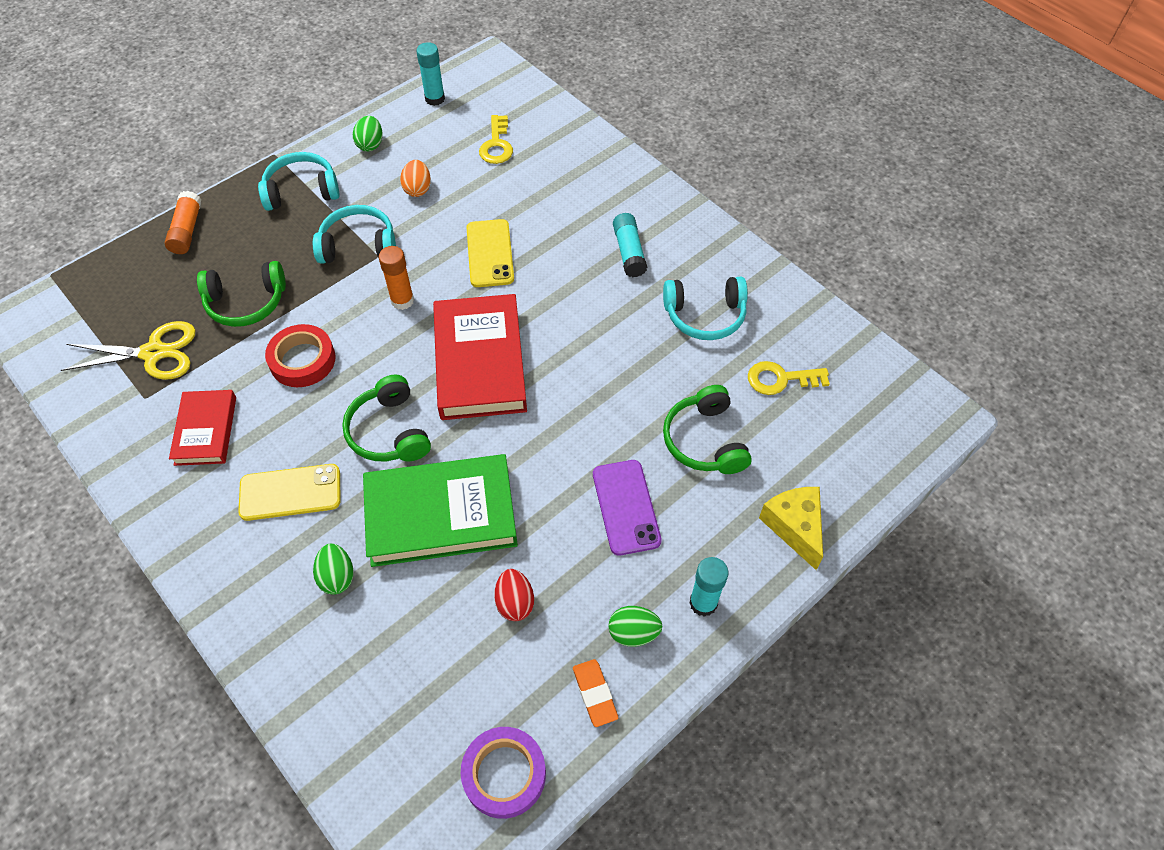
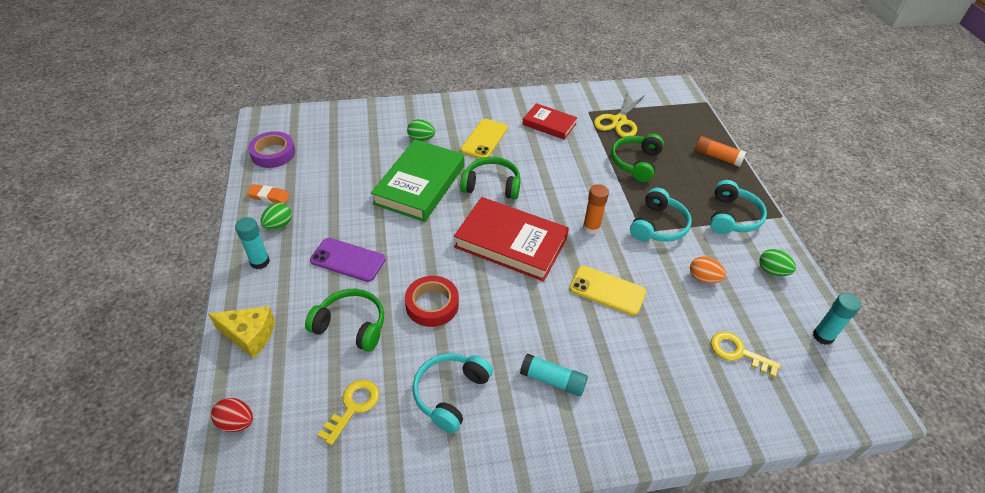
camera: 120 degrees right, 10 degrees down
red tape [265,324,336,387] -> red tape moved to [405,276,459,327]
red egg [494,569,534,621] -> red egg moved to [211,398,253,432]

